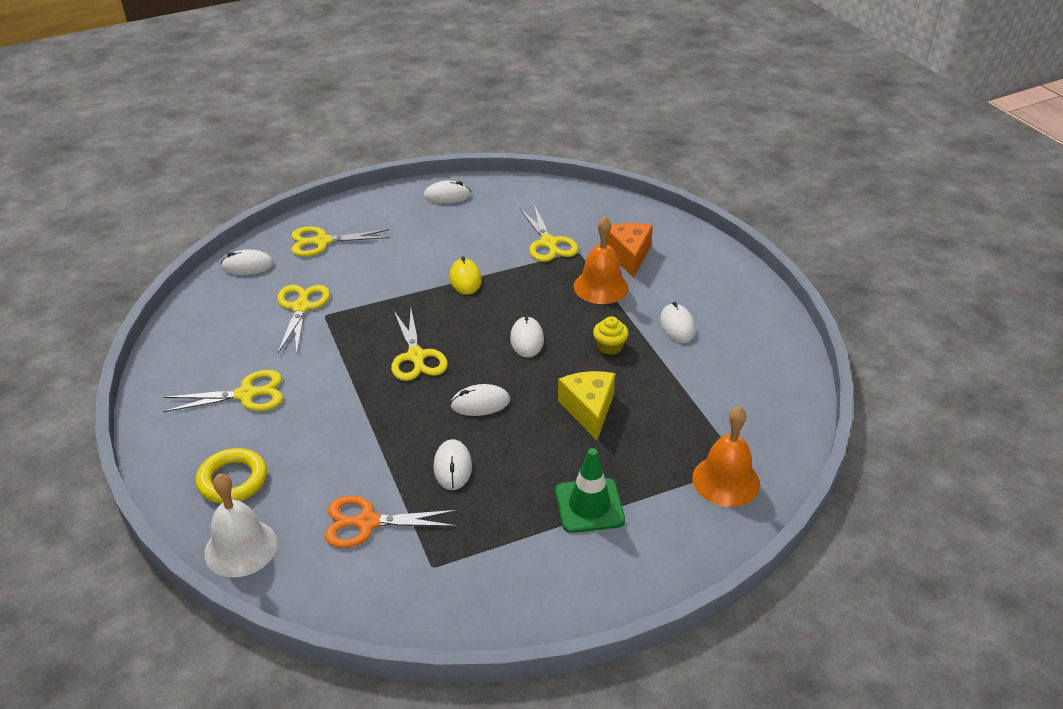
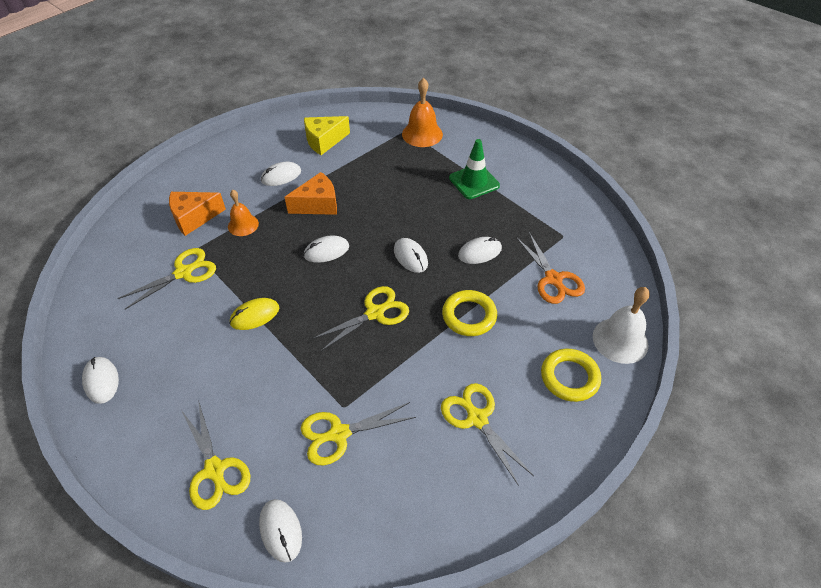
camera: 110 degrees left, 10 degrees up
yellow cheese [558,371,615,440] -> yellow cheese moved to [304,116,350,155]
orange bell [574,216,629,304] -> orange bell [228,190,259,236], size x0.65
yellow cupcake [593,316,629,355] -> orange cheese [285,172,337,215]
none -> yellow ring [442,290,497,336]

